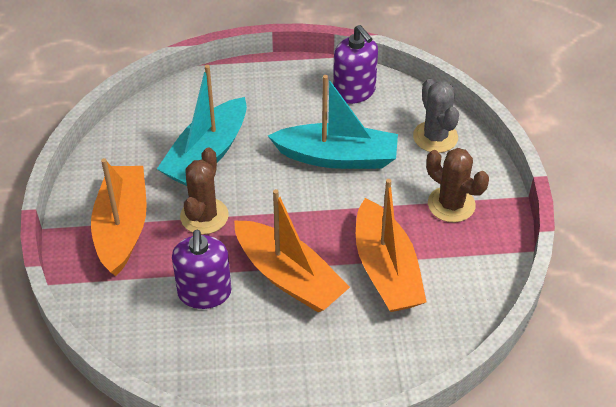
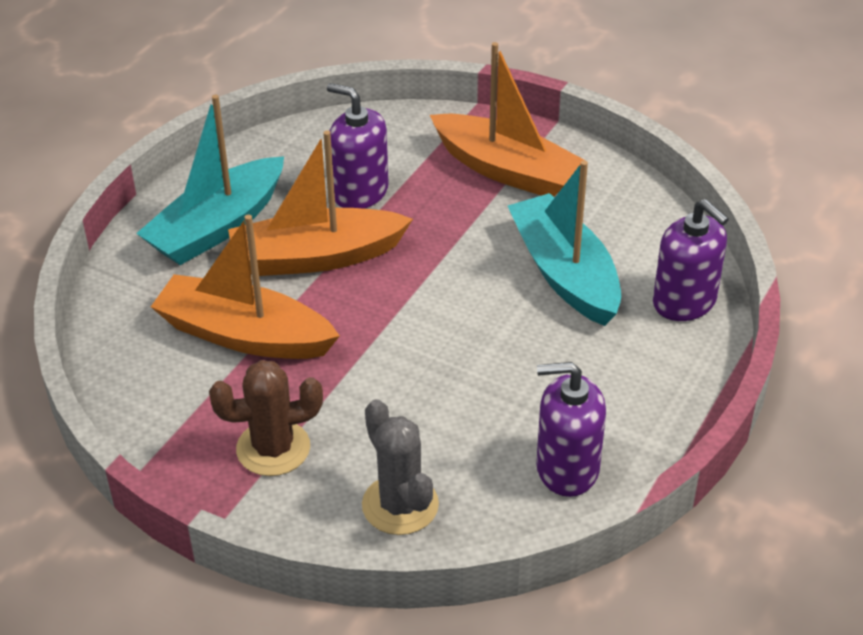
camera: 125 degrees right, 5 degrees down
brown cactus [180,147,229,234] -> none
turquoise boat [268,75,398,169] -> turquoise boat moved to [136,95,284,265]
grey cactus [413,79,459,153] -> grey cactus turned 45 degrees clockwise [362,399,439,535]
none -> purple soap dispenser [653,199,729,321]

